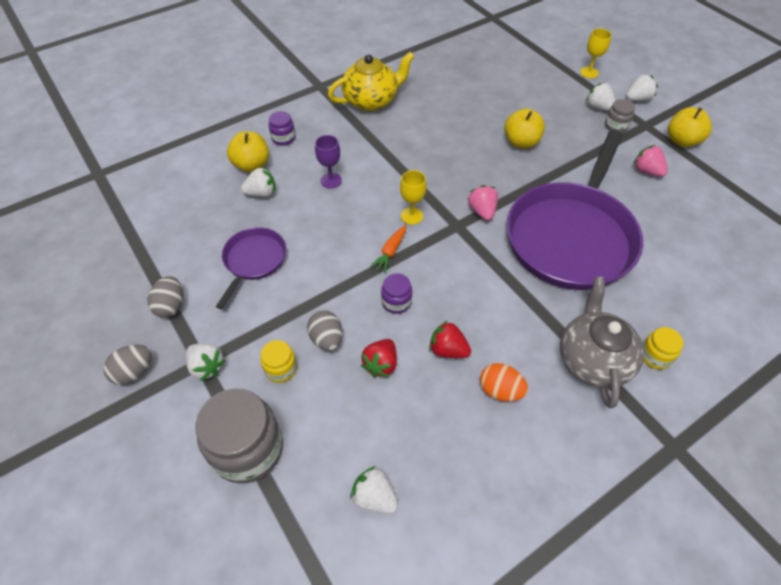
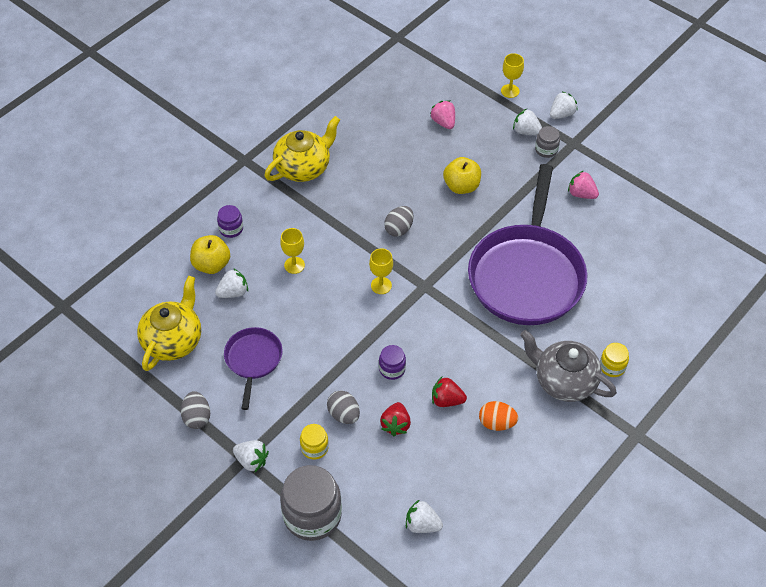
camera: 15 degrees left, 0 degrees up
grey egg [103,344,152,385] -> grey egg moved to [384,206,413,237]
purple goblet [315,135,342,189] -> yellow goblet [280,228,305,274]
orange carrot [370,225,407,273] -> none
pink strawberry [468,185,498,221] -> pink strawberry moved to [430,100,455,129]
grey teapot [560,277,644,408] -> grey teapot turned 45 degrees counterclockwise [520,330,617,402]
yellow apple [668,107,712,147] -> none
none -> yellow teapot [137,276,201,371]

